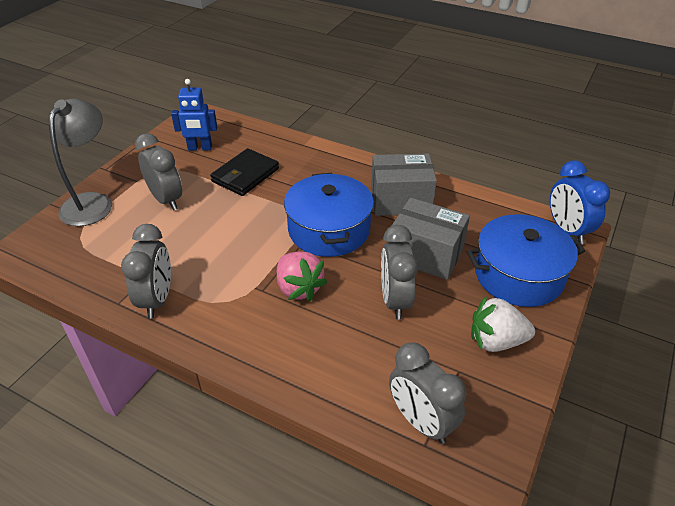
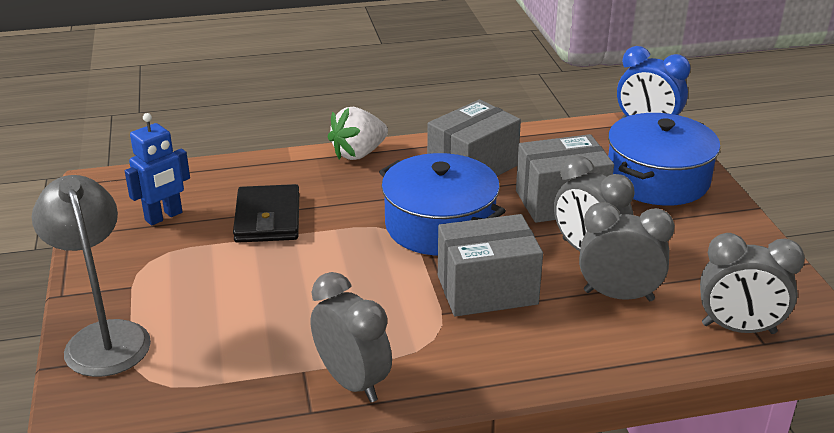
camera: 40 degrees left, 10 degrees down
grey clock [135,133,182,211] -> grey clock moved to [579,202,675,301]
pink strawberry [277,252,327,301] -> grey box [438,214,543,317]
white strawberry [471,296,535,352] -> white strawberry moved to [327,107,388,160]

